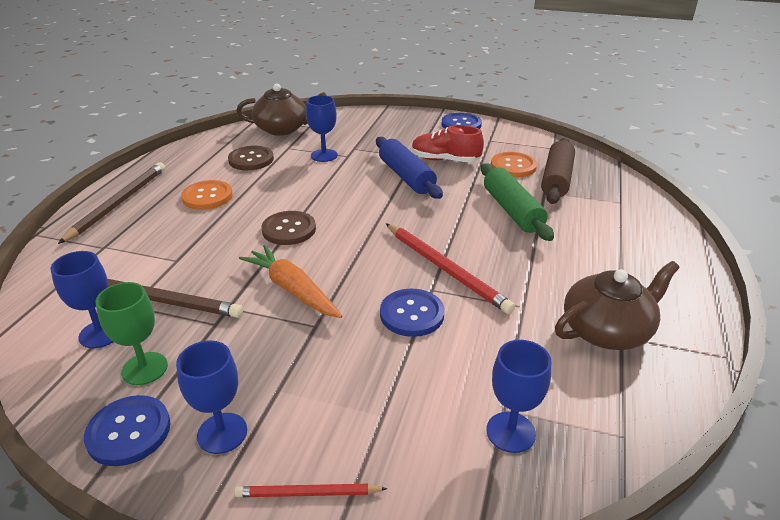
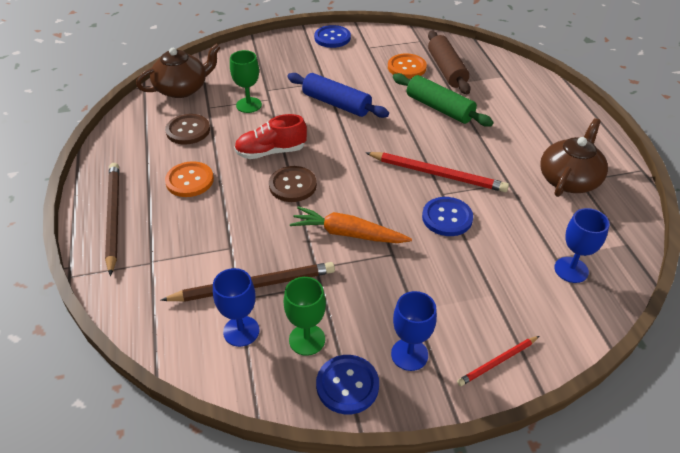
camera: 30 degrees left, 10 degrees up
blue goblet [306,95,338,162] -> green goblet [230,50,262,113]
red shoe [412,125,484,162] -> red shoe moved to [234,114,307,159]

